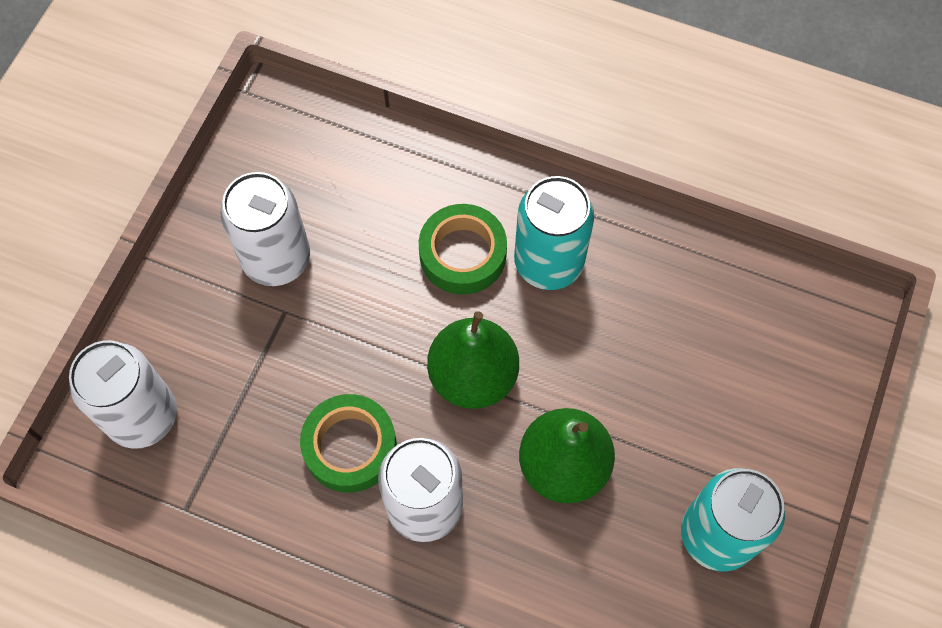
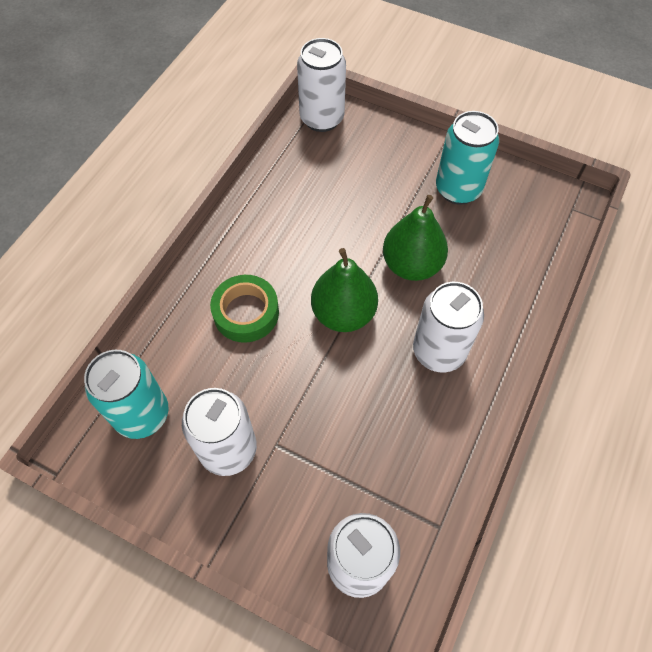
camera: 85 degrees left, 5 degrees down
green tape [300,394,397,493] -> none
turquoise can [514,176,594,290] -> turquoise can moved to [84,350,169,439]
none -> white can [297,38,346,132]

